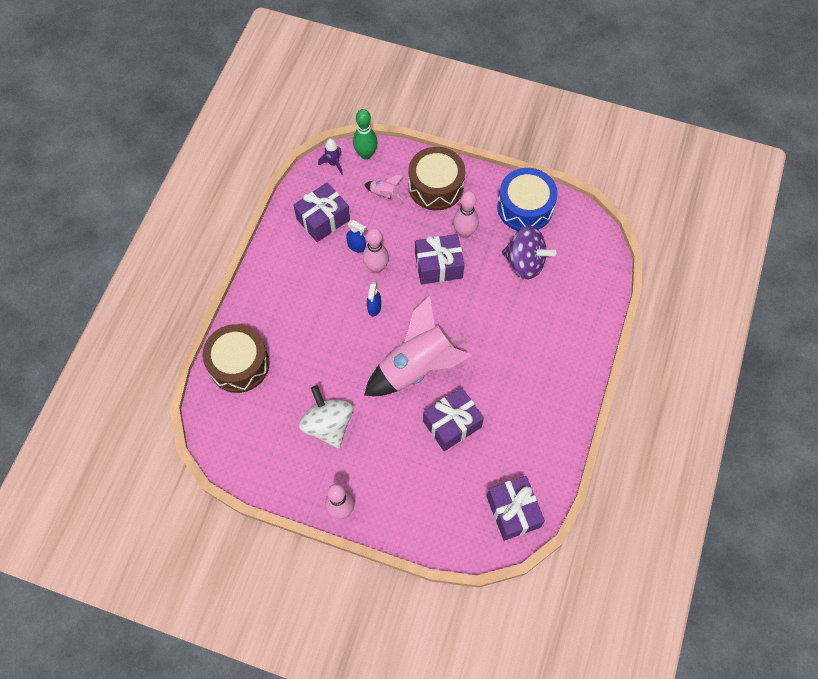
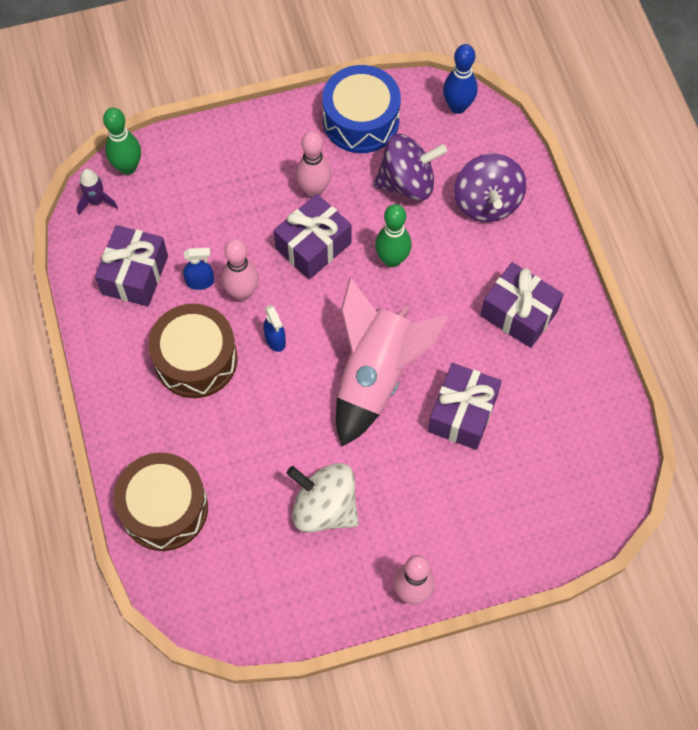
camera: 35 degrees left, 0 degrees up
pink rocket [364,175,405,202] -> none
brown drum [409,147,465,210] -> brown drum moved to [149,304,237,398]
purple gift [486,476,545,541] -> purple gift moved to [480,262,564,348]
none -> green bowling pin [375,204,412,267]
none -> blue bowling pin [443,44,478,114]
none -> purple spinning top [454,154,527,222]

